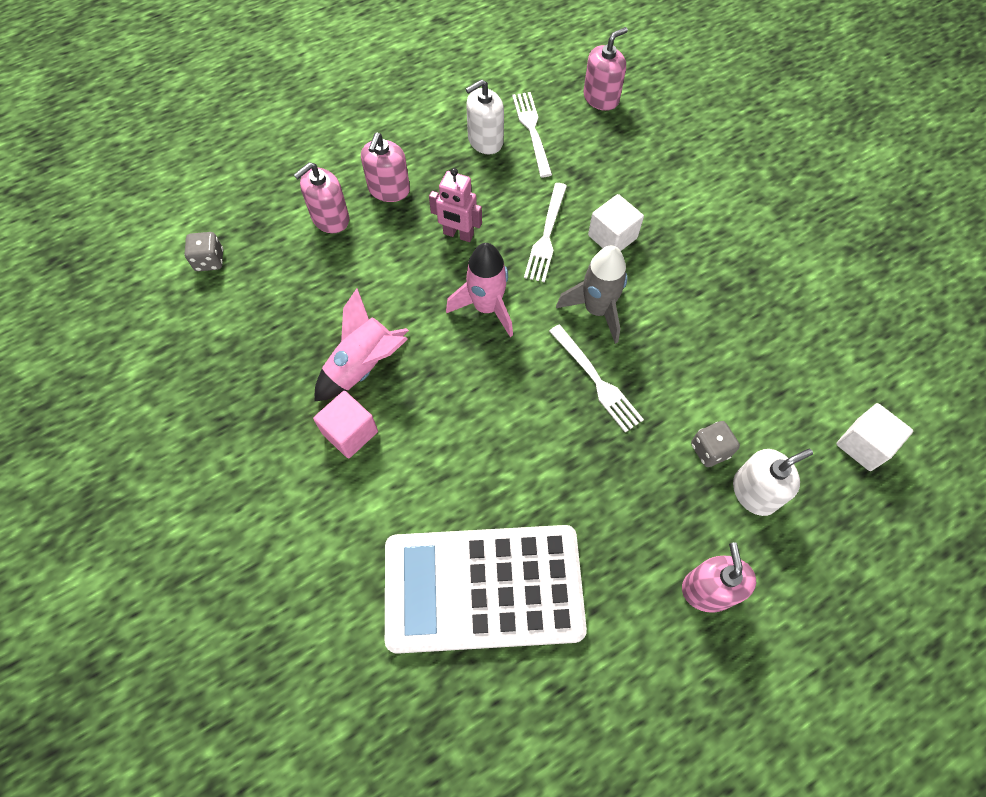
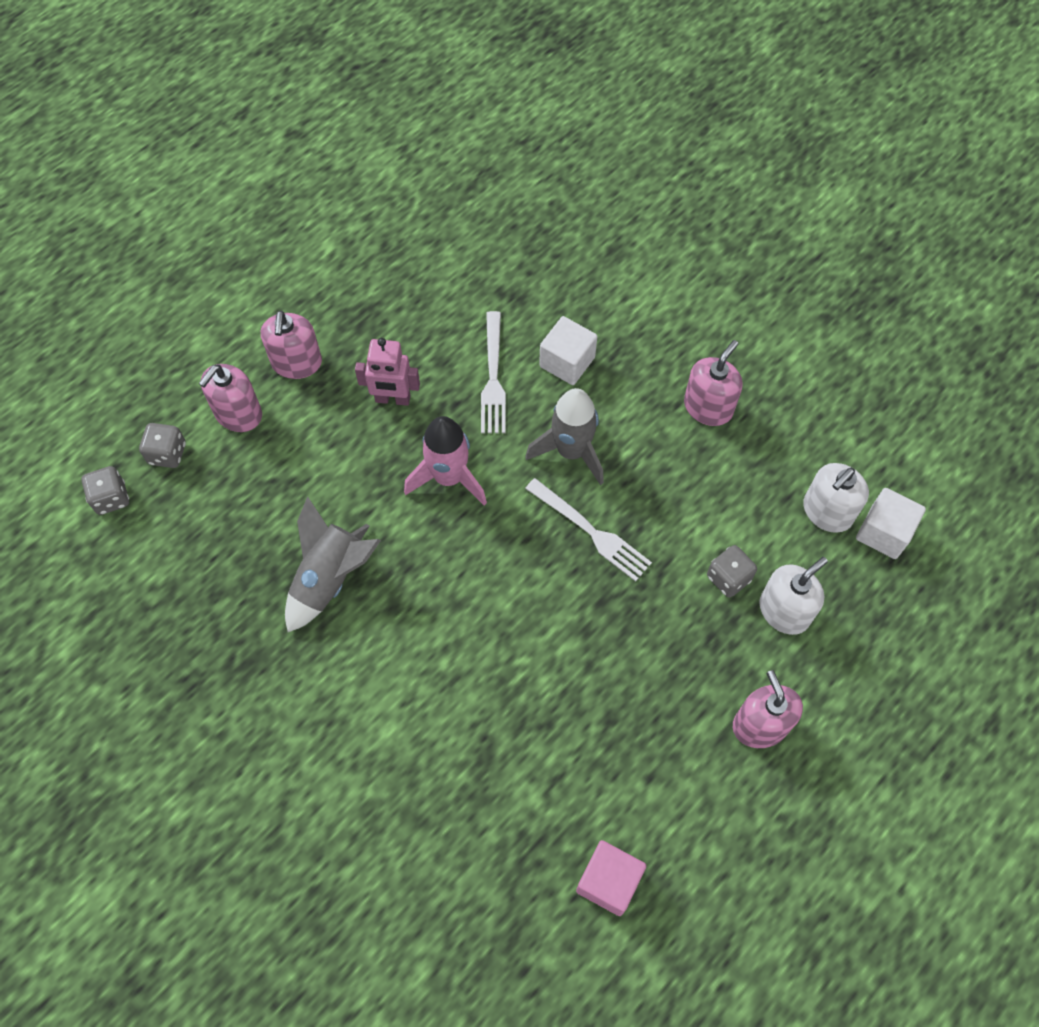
camera: 15 degrees left, 0 degrees up
pink cube [313,391,378,458] -> pink cube moved to [576,840,646,916]
pink rocket [315,288,409,401] -> grey rocket [285,496,381,632]
white calculator [385,525,587,654] -> none
white soap dispenser [466,79,504,154] -> white soap dispenser moved to [803,463,869,533]
white fork [512,92,552,177] -> none
pink soap dispenser [583,27,628,111] -> pink soap dispenser moved to [684,340,743,426]
none -> grey dice [139,423,186,468]

